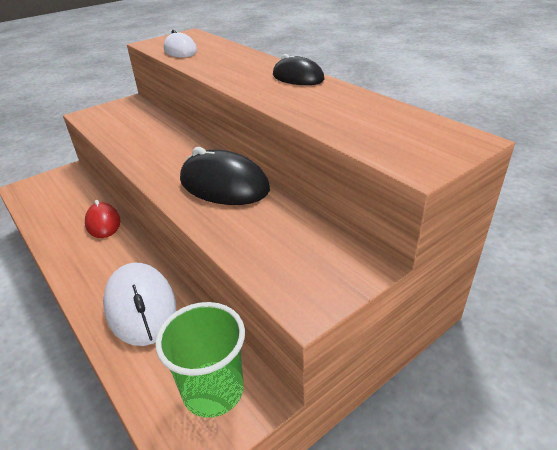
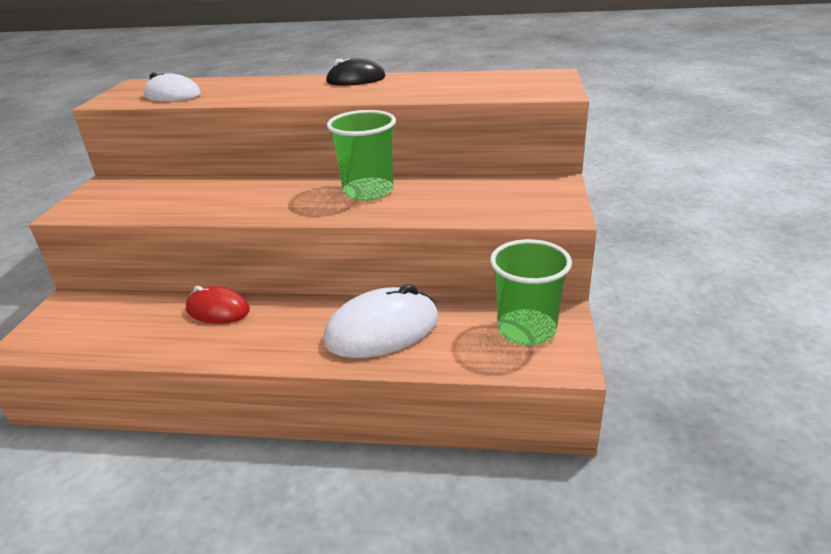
camera: 45 degrees left, 5 degrees down
white mouse [103,263,176,346] -> white mouse turned 45 degrees counterclockwise [323,284,438,358]
black mouse [180,147,270,205] -> green cup [327,110,396,201]

